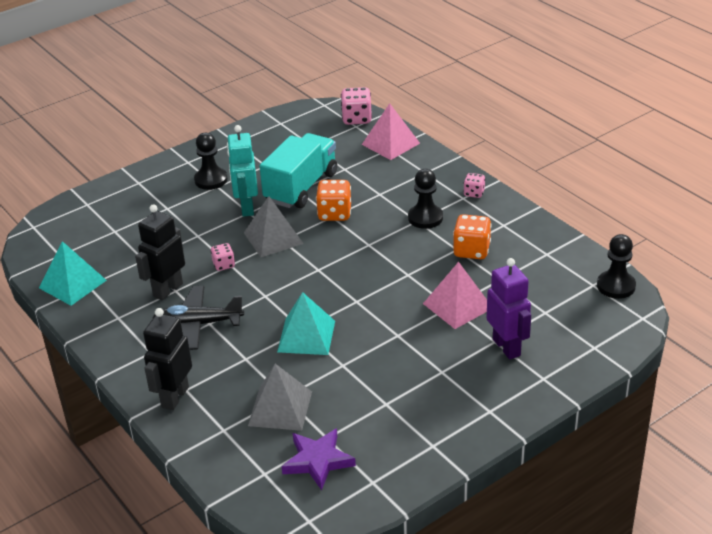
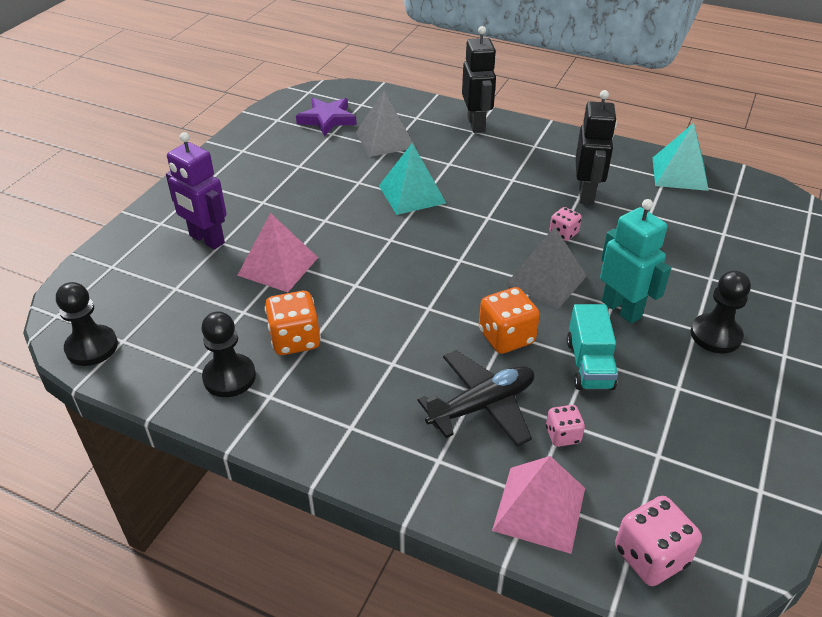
camera: 150 degrees right, 5 degrees up
black plane [153,286,244,350] -> black plane moved to [417,350,534,447]
turquoise truck [259,133,337,208] -> turquoise truck [567,304,618,390], size x0.61
black pawn [408,169,443,229] -> black pawn moved to [201,311,256,397]
pink dice [463,173,485,198] -> pink dice moved to [546,405,585,447]

